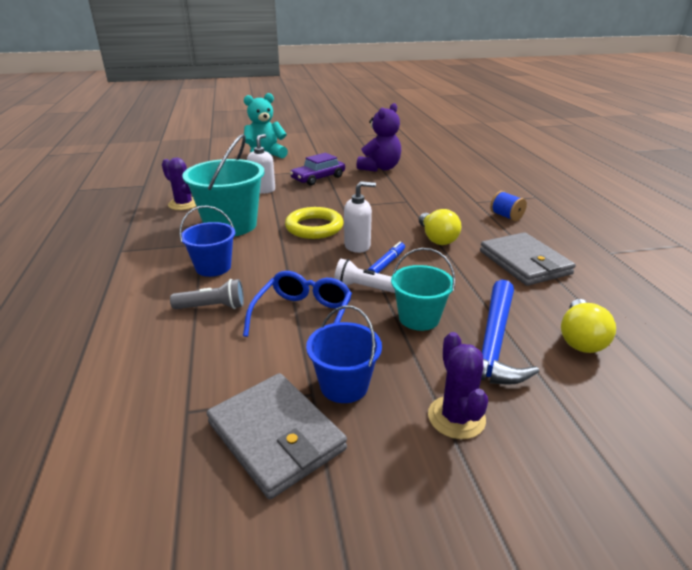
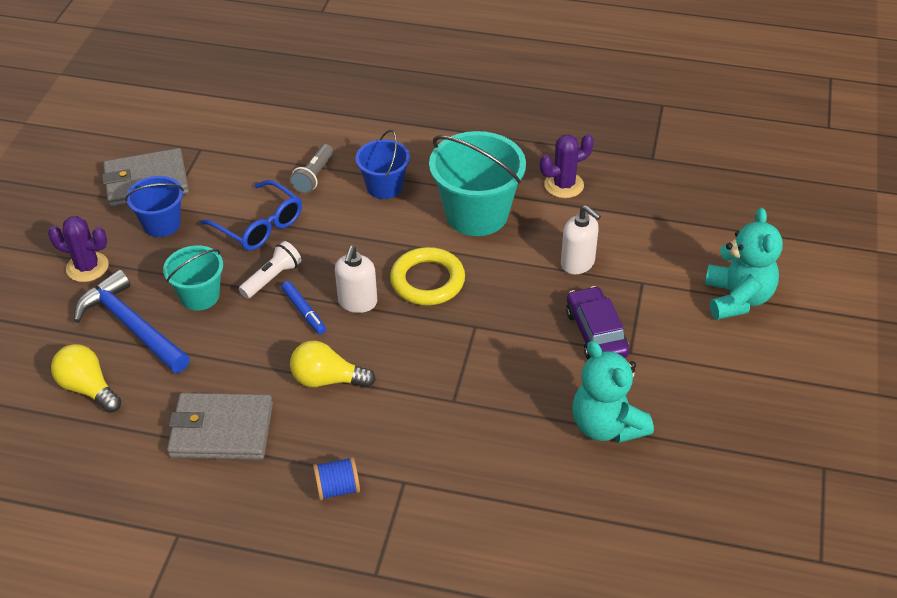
camera: 115 degrees right, 15 degrees up
purple teddy bear [356,103,401,172] -> turquoise teddy bear [572,341,654,443]

